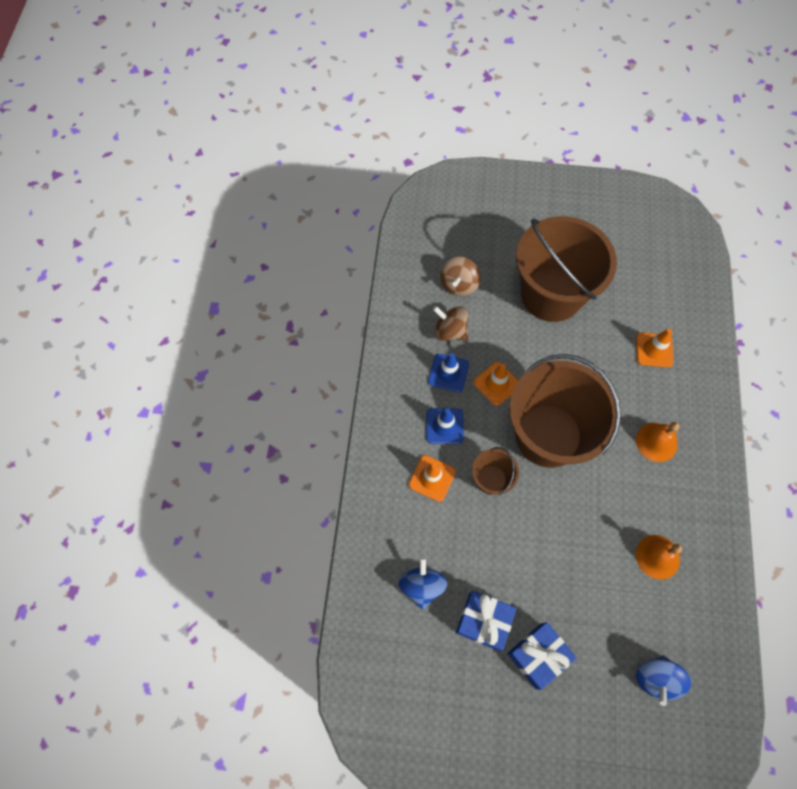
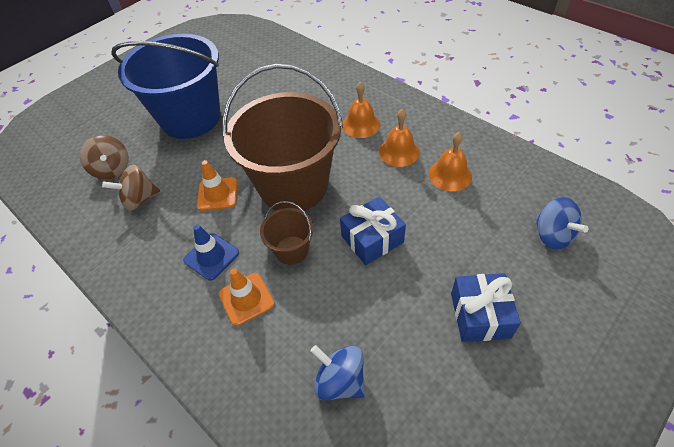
camera: 50 degrees left, 15 degrees down
blue traffic cone [428,353,469,393] -> none
blue gift [456,590,516,651] -> blue gift moved to [340,197,406,265]
brown bucket [516,216,617,322] -> blue bucket [111,34,221,139]
orange traffic cone [636,329,674,367] -> none
none -> orange bell [379,109,420,167]

